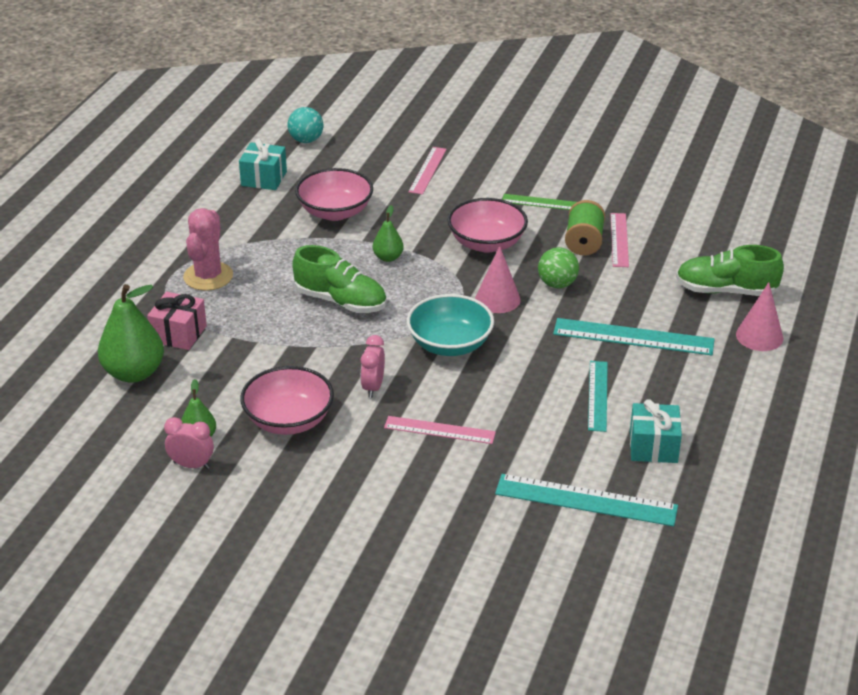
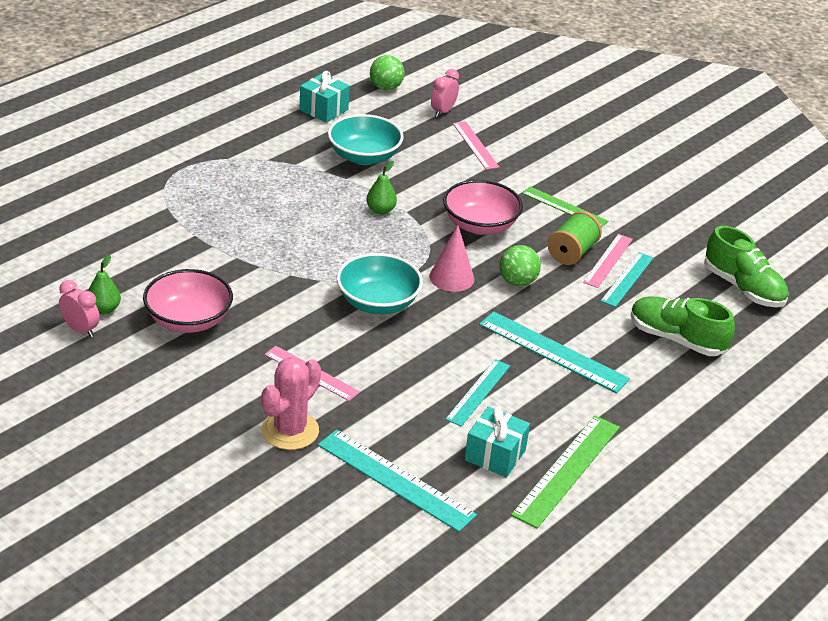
camera: 20 degrees right, 0 degrees up
green pear [98,284,164,383] -> none
pink gift [147,292,207,350] -> none
pink cactus [183,208,233,291] -> pink cactus moved to [261,357,321,450]
turquoise ball [288,107,323,143] -> green ball [370,55,405,90]
green shoe [292,245,387,313] -> green shoe moved to [704,226,788,307]
pink bowl [295,168,373,221] -> turquoise bowl [328,114,404,165]
pink clock [361,335,385,398] -> pink clock moved to [431,69,459,117]
pink ruler [408,147,447,195] -> pink ruler turned 60 degrees counterclockwise [453,121,499,170]
pink cone [736,282,783,351] -> none
none -> green ruler [511,415,620,529]
none -> turquoise ruler [601,252,654,307]

